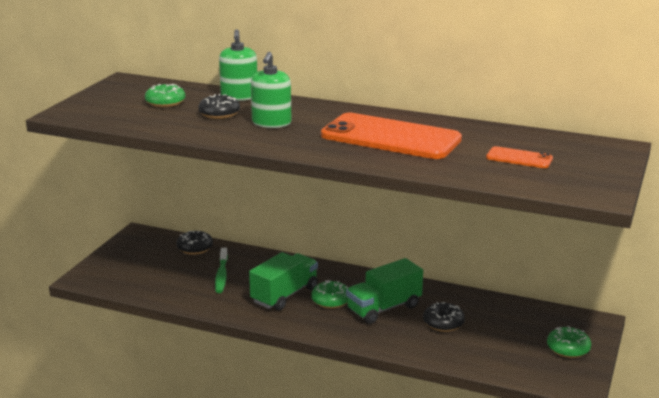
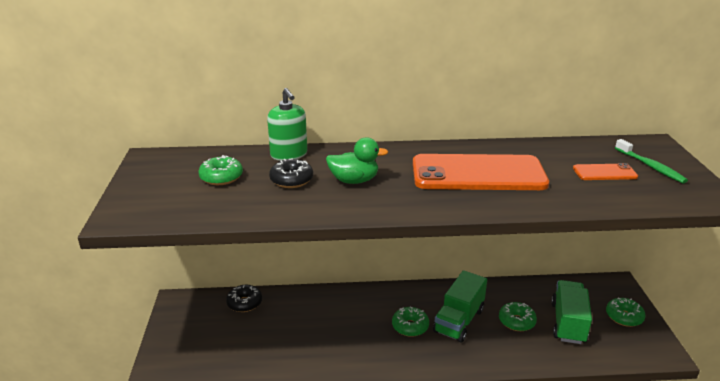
camera: 25 degrees left, 5 degrees up
green toothbrush [215,248,228,293] -> green toothbrush moved to [615,139,688,184]
green truck [249,252,318,310] -> green truck moved to [551,280,592,344]
green soap dispenser [251,52,292,128] -> green duck [326,137,388,184]
black donut [423,302,465,332] -> green donut [499,302,537,331]

